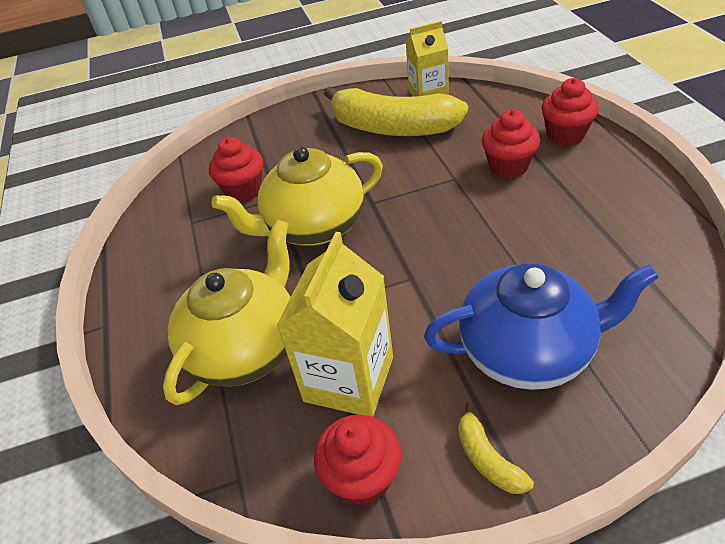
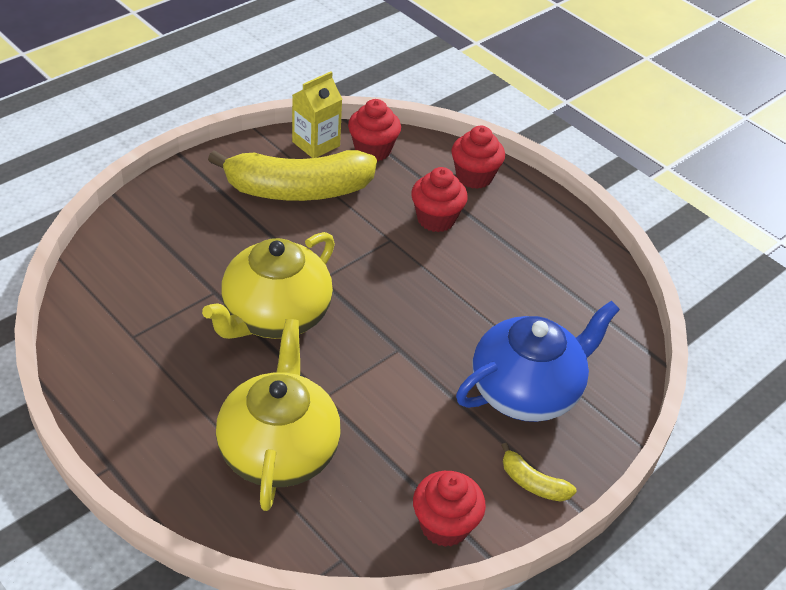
camera: 35 degrees left, 0 degrees up
red cupcake [209,137,263,202] -> red cupcake moved to [348,99,401,161]
yellow carton [276,232,393,417] -> none

